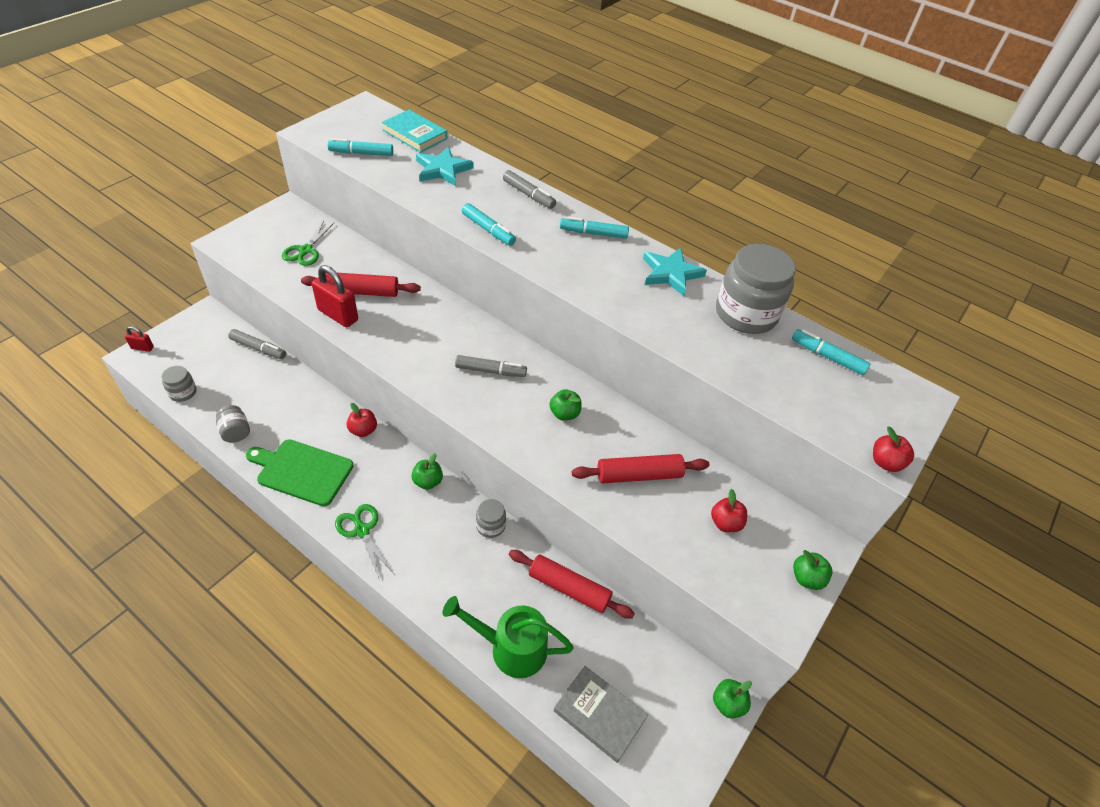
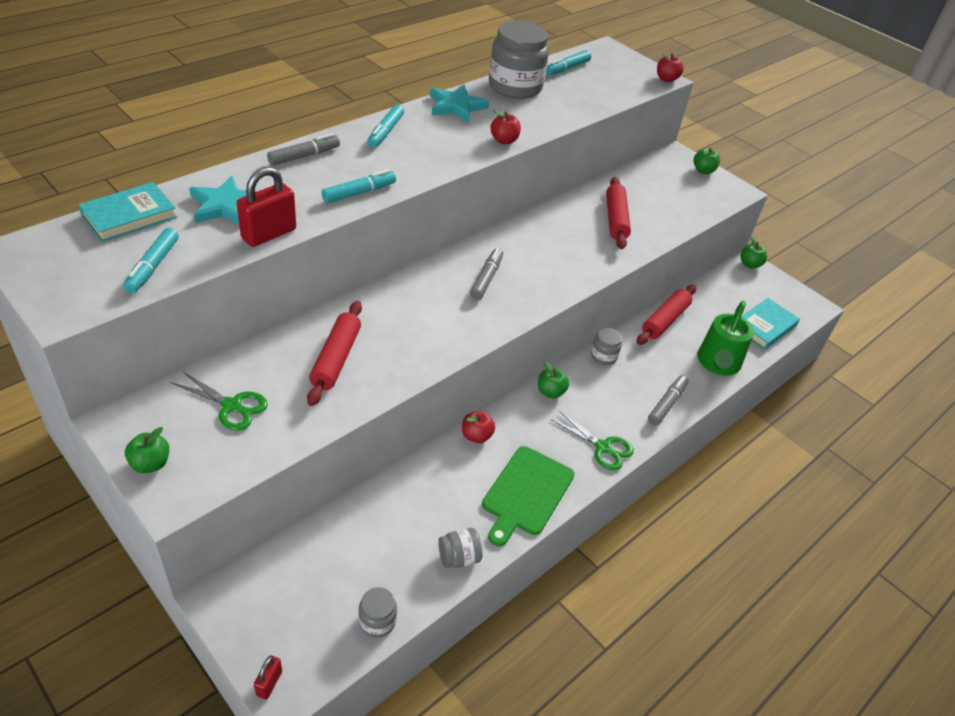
camera: 80 degrees left, 5 degrees down
grey marker [228,329,286,359] -> grey marker moved to [648,375,688,426]
red padlock [312,265,358,327] -> red padlock moved to [237,167,296,247]
green scissors [335,504,393,578] -> green scissors turned 120 degrees counterclockwise [551,411,634,471]
green apple [550,389,582,421] -> green apple moved to [125,427,169,473]
grey book [554,666,648,763] -> turquoise book [741,298,800,350]
red apple [711,489,747,532] -> red apple moved to [490,110,521,144]

